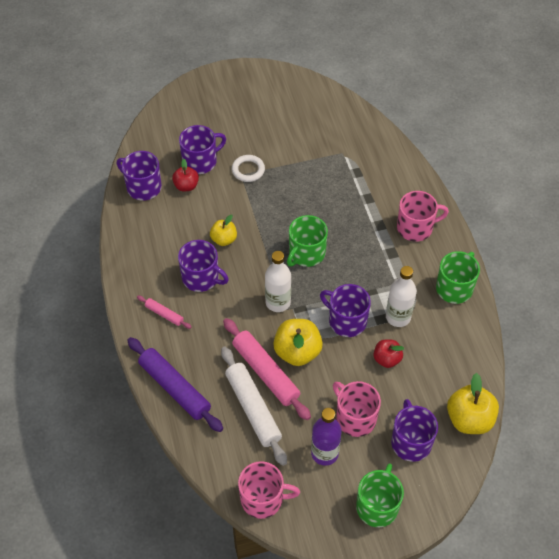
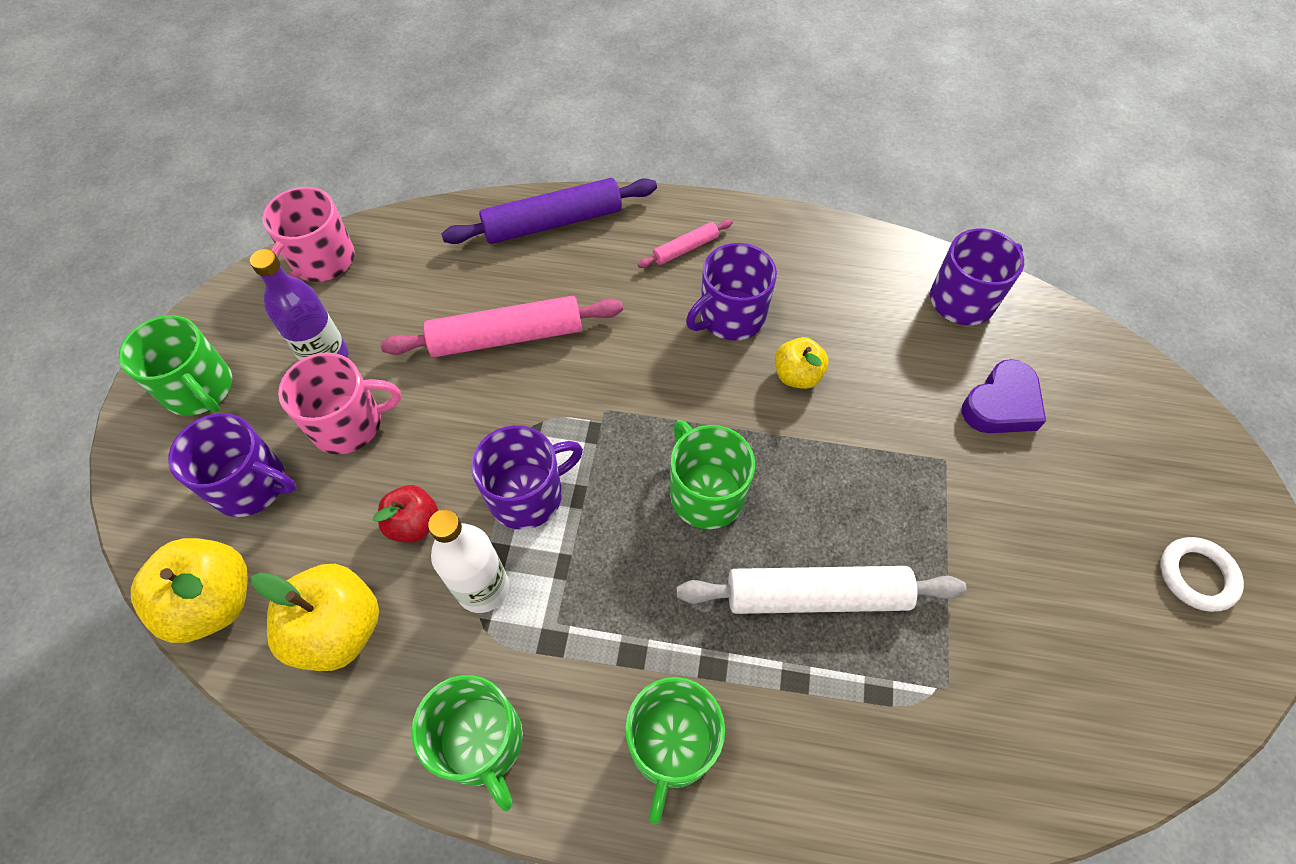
camera: 115 degrees right, 5 degrees up
red apple [172,159,199,191] -> none
purple mug [179,125,226,174] -> purple heart [962,359,1046,433]
white rolling pin [221,347,287,466] -> white rolling pin moved to [677,566,967,614]
white ring [232,155,265,182] -> white ring moved to [1160,537,1244,612]
white bottle [265,251,291,312] -> none
yellow apple [273,319,323,366] -> yellow apple moved to [251,564,379,671]
pink mug [397,191,449,242] -> green mug [625,677,725,825]

